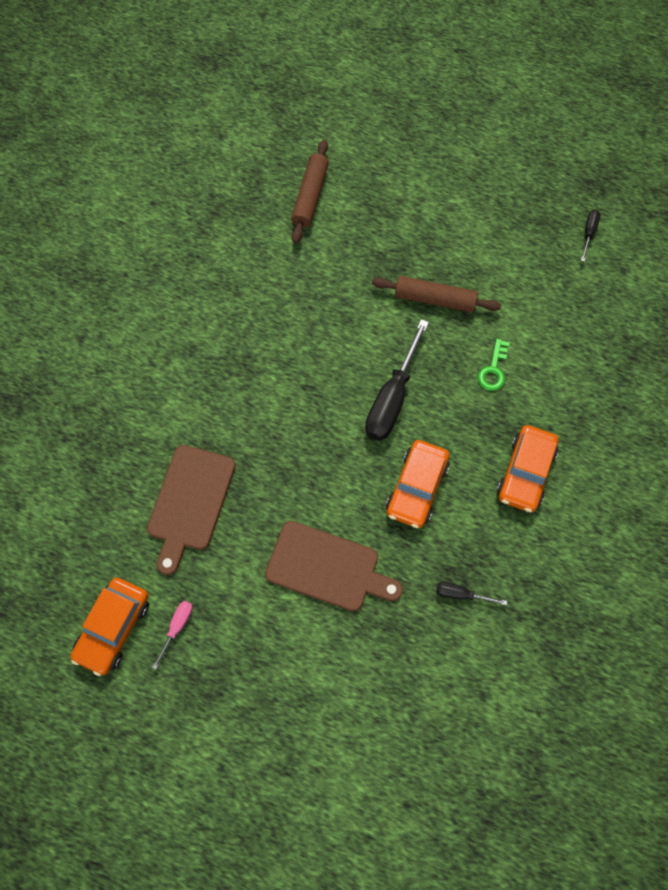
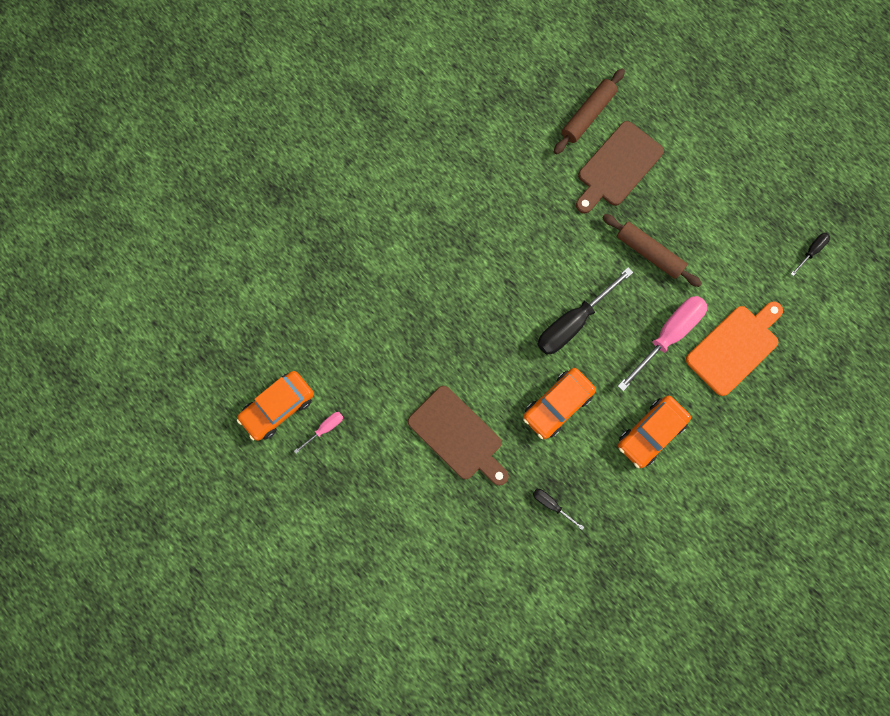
camera: 25 degrees right, 10 degrees up
brown cutting board [147,445,236,575] -> brown cutting board moved to [576,121,664,213]
green key [478,339,510,391] -> pink screwdriver [618,296,707,391]
none -> orange cutting board [686,301,783,396]

